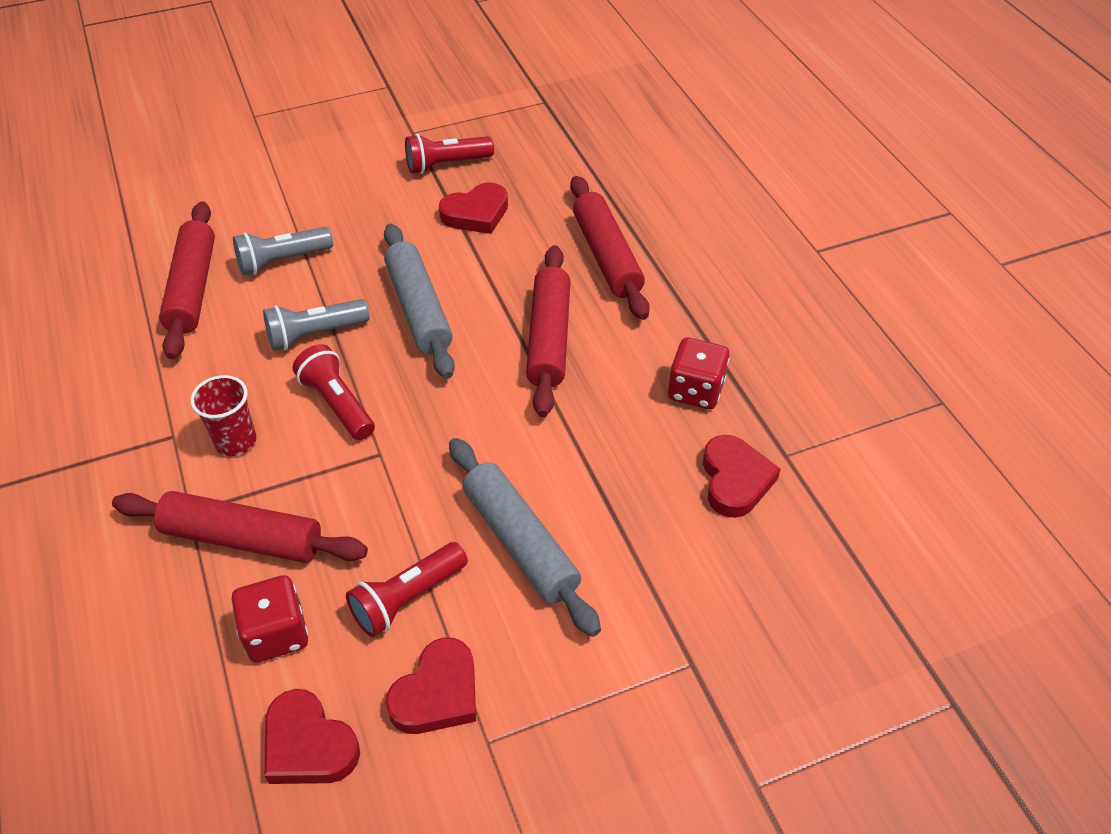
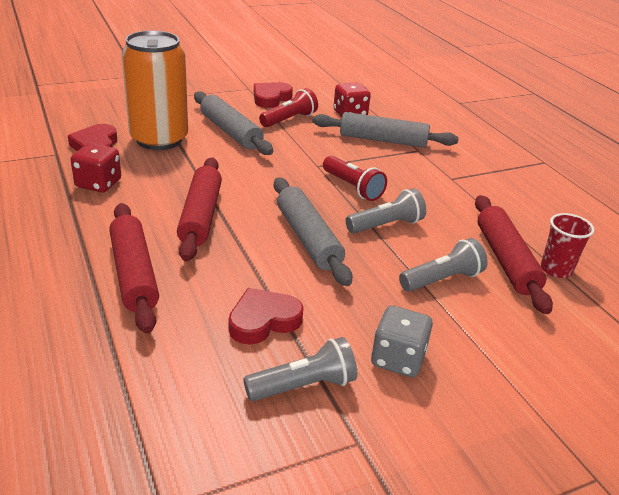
camera: 175 degrees right, 15 degrees down
red rolling pin [112,491,368,563] -> grey rolling pin [312,112,459,148]
red cup [190,375,256,456] -> red cup moved to [541,213,595,278]
red heart [264,689,360,784] -> none
red flashlight [405,134,494,174] -> grey flashlight [243,337,357,401]
none -> orange can [122,30,188,150]
none -> grey dice [371,305,433,377]

